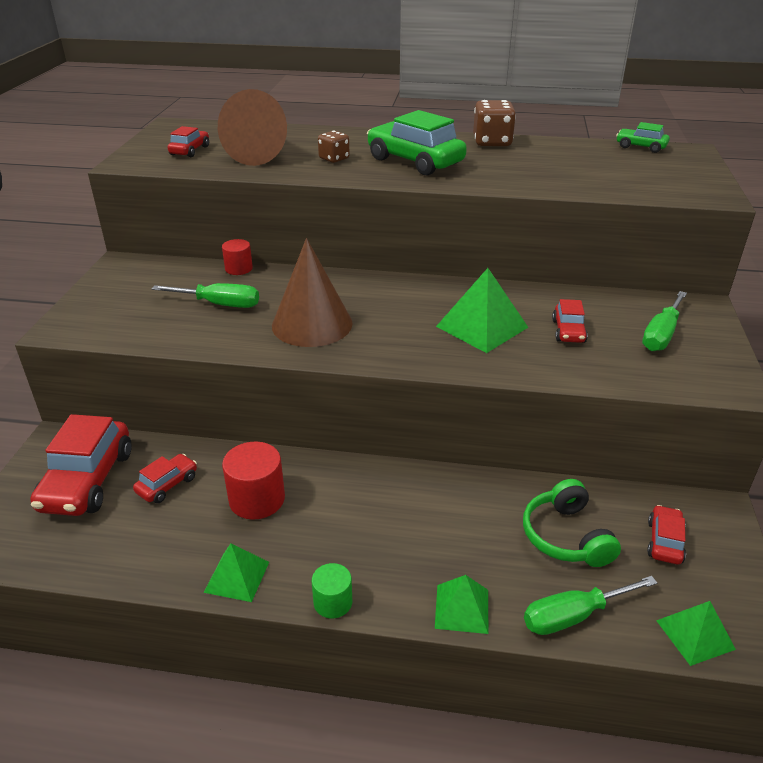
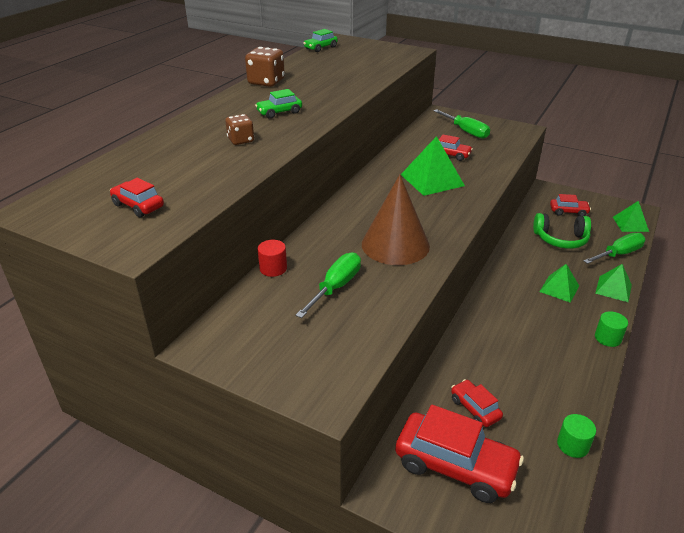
camera: 70 degrees left, 0 degrees up
green pyramid [204,543,269,602] -> green pyramid moved to [539,264,579,303]
brown cone [218,89,287,166] -> none
red cylinder [222,441,285,520] -> none
green car [367,110,467,175] -> green car [255,89,302,119], size x0.51
green screwdriver [524,576,657,635] -> green screwdriver turned 120 degrees counterclockwise [584,233,646,264]
red car [647,505,686,565] -> red car turned 150 degrees clockwise [550,194,591,216]
none -> green cylinder [557,414,596,458]

